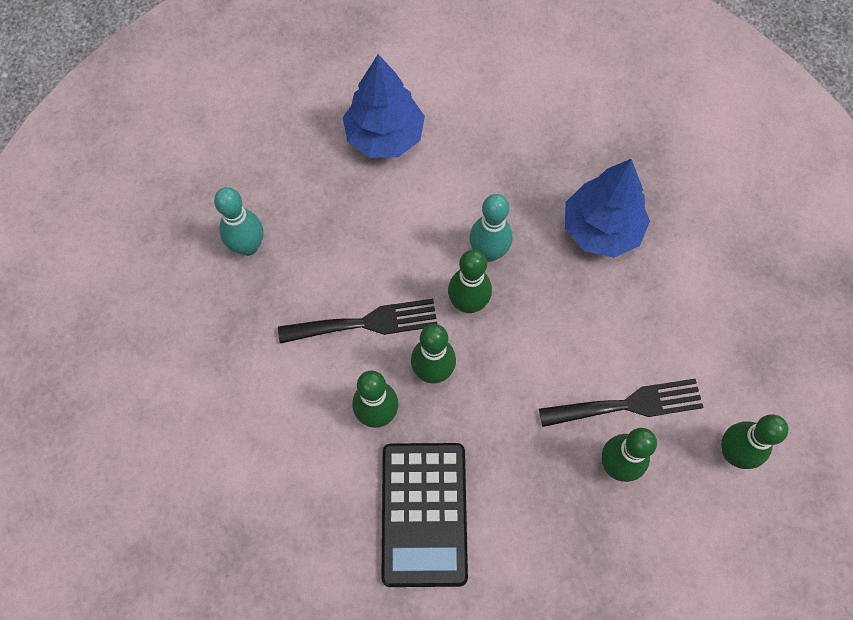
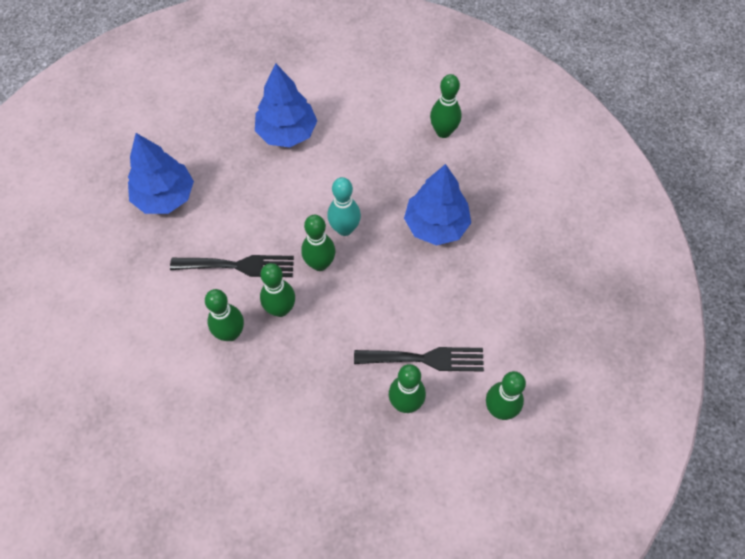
camera: 10 degrees right, 5 degrees down
turquoise bowling pin [214,187,263,256] -> blue tree [128,133,194,214]
black calculator [382,443,468,587] -> none
none -> green bowling pin [430,74,461,138]

